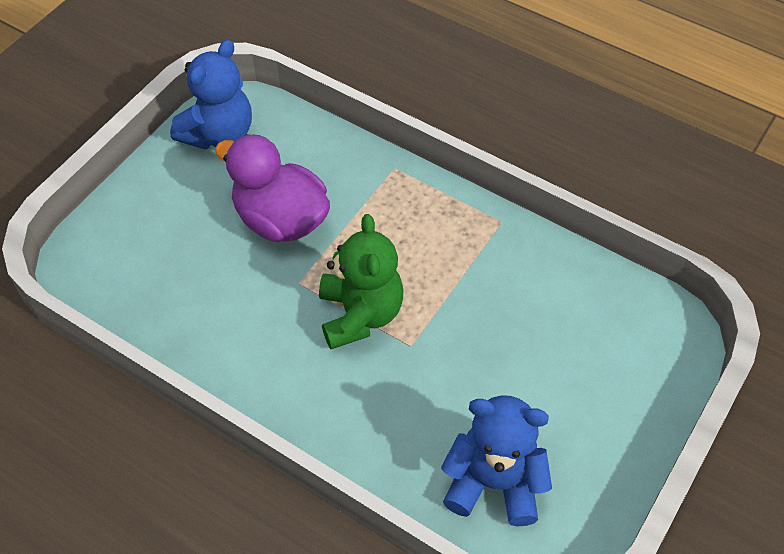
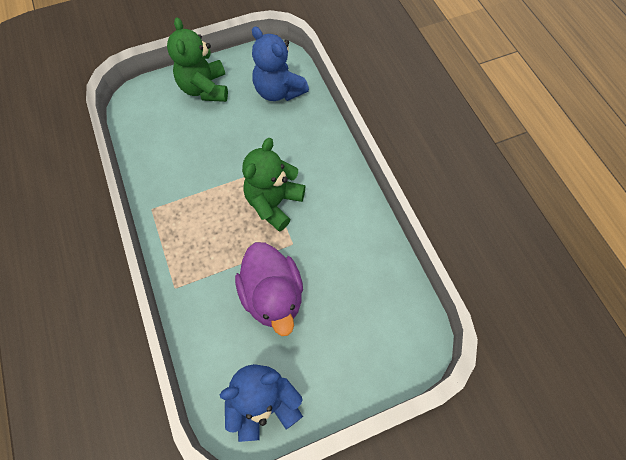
camera: 145 degrees left, 10 degrees up
none -> green teddy bear [167,17,228,102]

